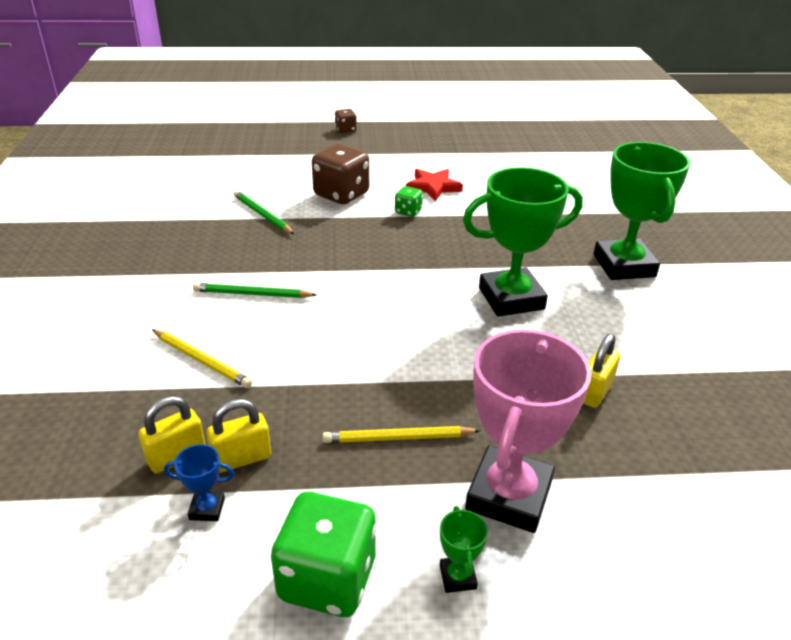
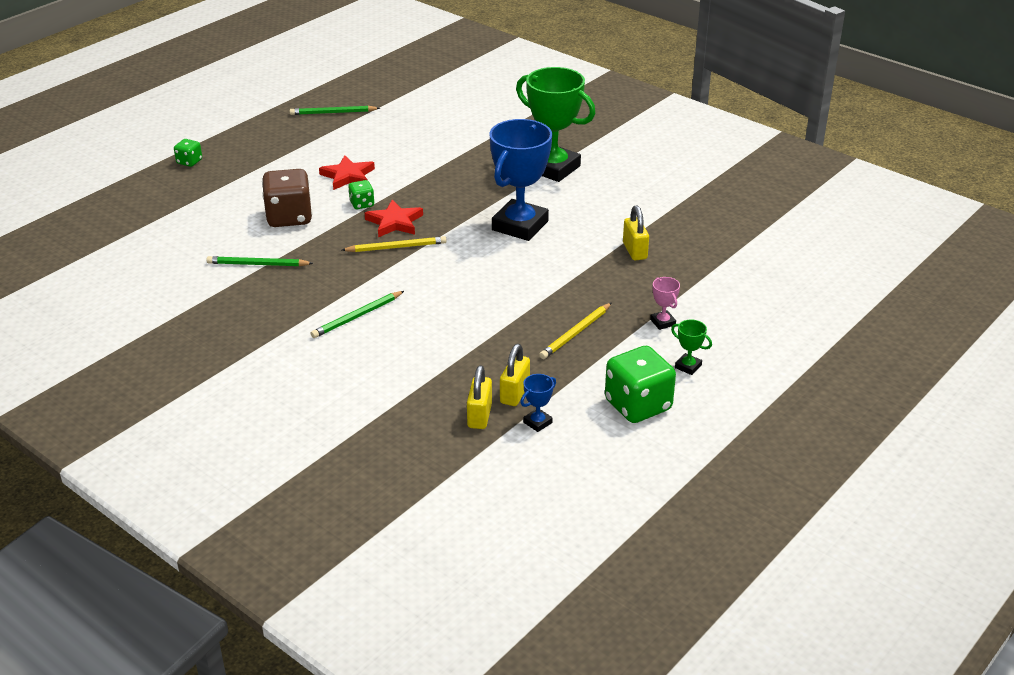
camera: 45 degrees left, 0 degrees up
yellow pencil [152,329,252,388] -> yellow pencil moved to [342,236,447,252]
brown dice [335,109,357,133] -> green dice [174,139,202,167]
green trophy [463,167,583,317] -> blue trophy [489,119,552,241]
pink trophy [465,330,591,533] -> pink trophy [650,277,680,330], size x0.40
none -> green pencil [290,106,380,115]
none -> red star [365,199,423,237]

